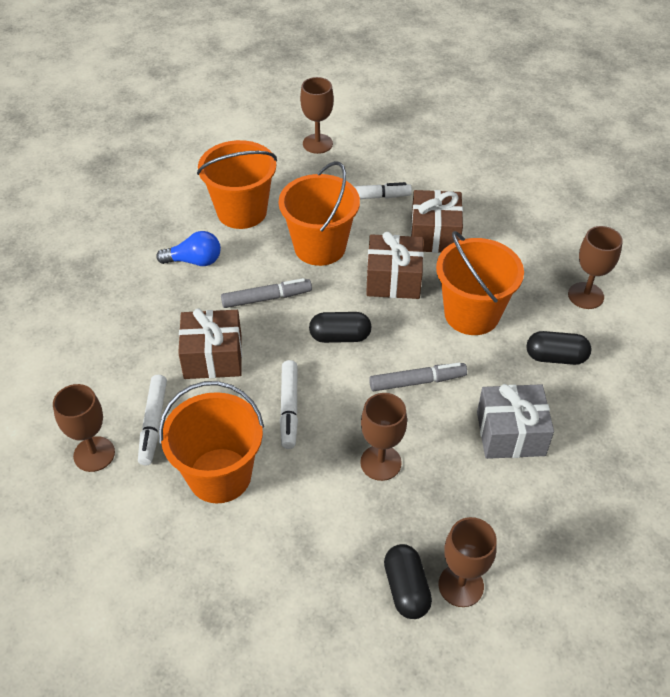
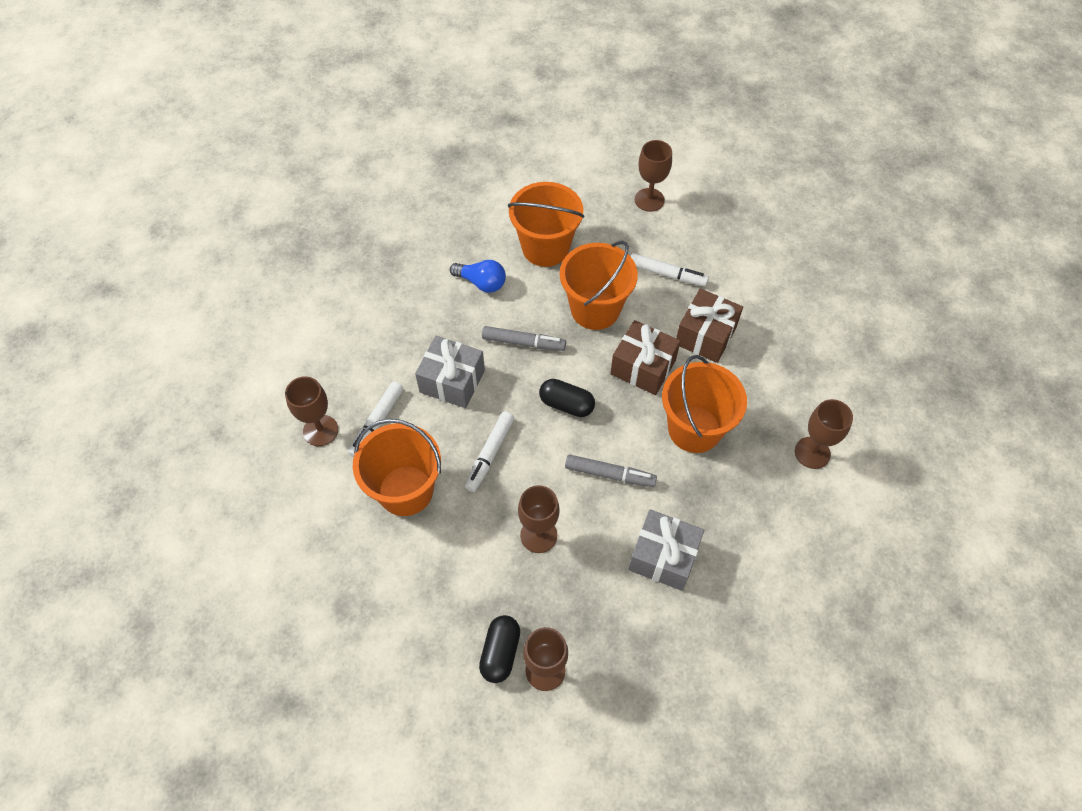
camera: 25 degrees right, 10 degrees up
brown gift [178,308,242,379] -> grey gift [415,336,485,408]
black capsule [527,331,591,365] -> none

